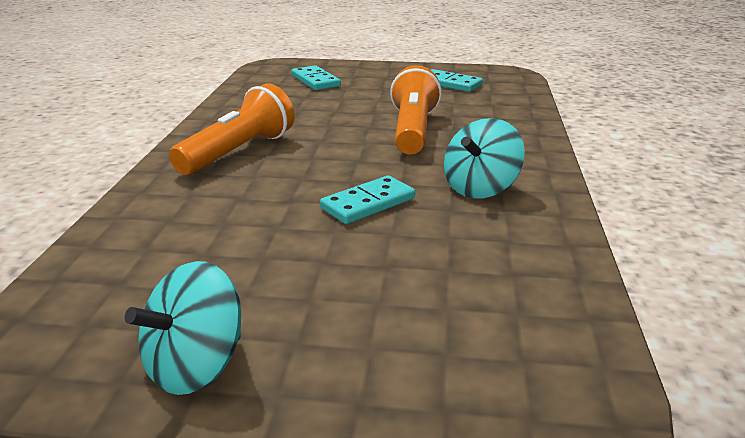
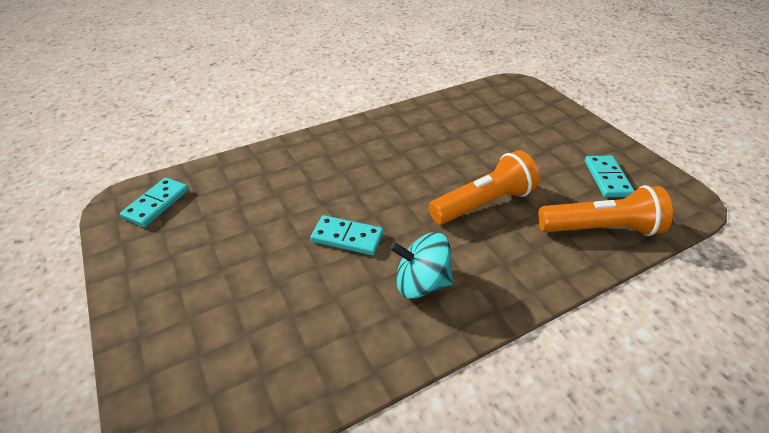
camera: 55 degrees right, 15 degrees up
turquoise spinning top [125,261,241,395] -> none
orange flashlight [169,83,295,175] -> orange flashlight moved to [538,185,673,236]
turquoise domino [292,65,341,90] -> turquoise domino moved to [120,177,189,227]

